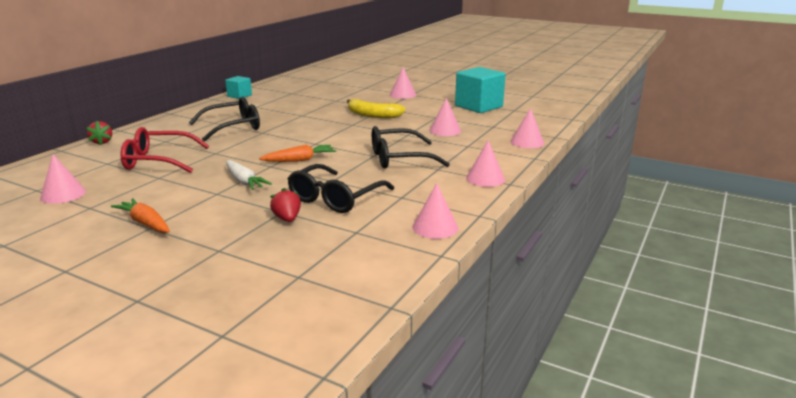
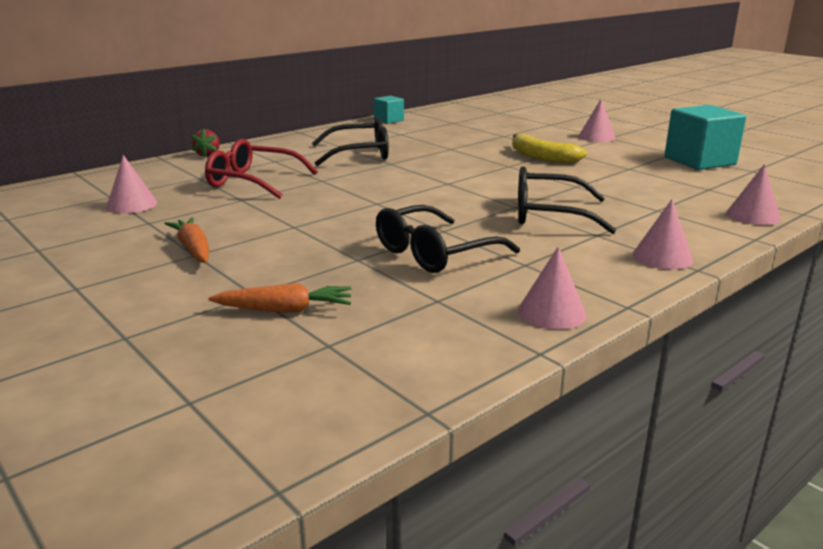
camera: 20 degrees right, 0 degrees up
white carrot [226,160,272,190] -> none
orange carrot [259,145,336,162] -> orange carrot moved to [209,283,352,313]
red strawberry [270,188,301,222] -> none
pink cone [429,98,461,136] -> none

